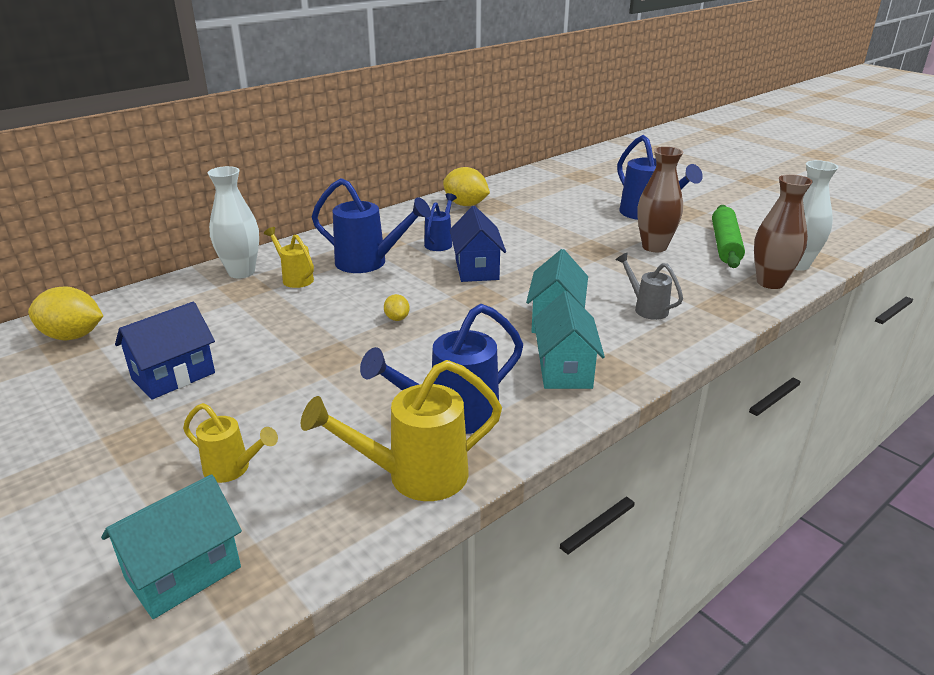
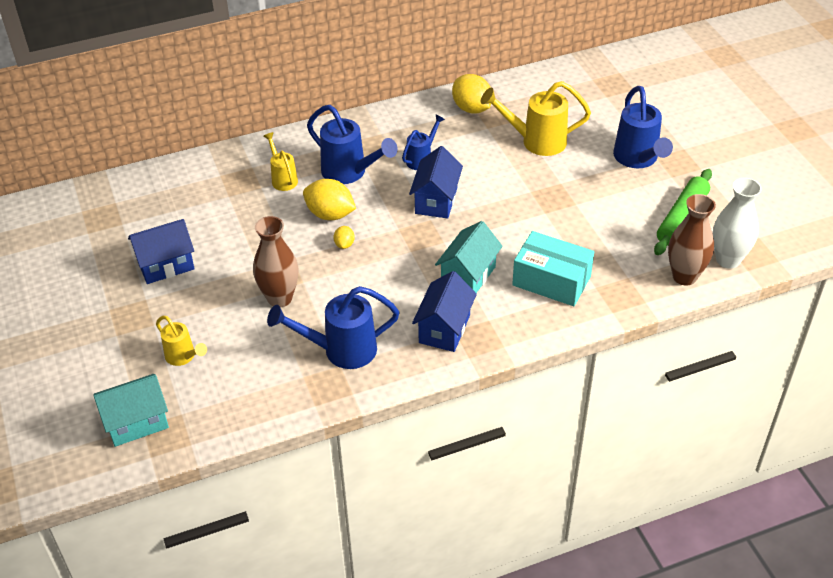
camera: 20 degrees right, 15 degrees up
yellow lemon [28,287,103,340] -> yellow lemon moved to [303,179,356,220]
white vase [208,166,259,278] -> none
yellow watering can [301,360,502,501] -> yellow watering can moved to [481,81,591,156]
turquoise house [534,291,605,389] -> blue house [412,271,477,352]
grey watering can [616,252,683,320] -> turquoise box [512,231,594,306]
brown vase [637,147,683,252] -> brown vase moved to [253,216,299,307]

